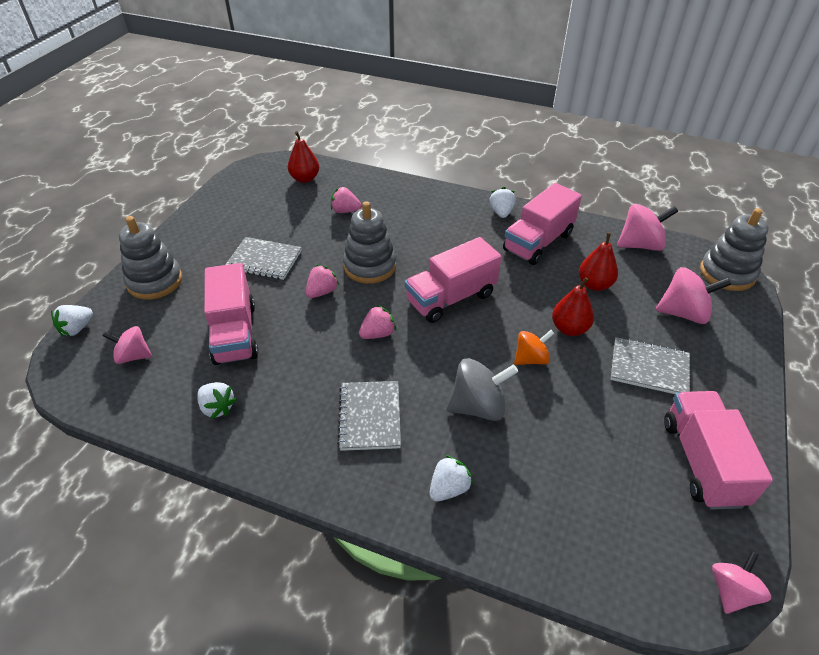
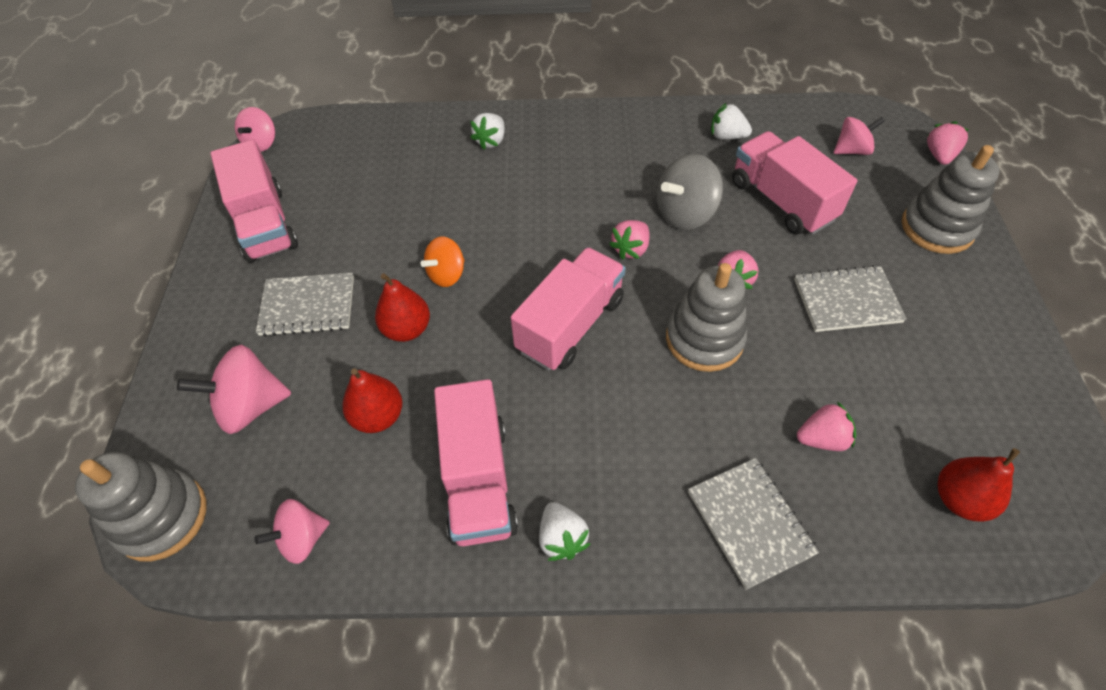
camera: 160 degrees right, 10 degrees up
white strawberry [51,305,93,337] -> pink strawberry [927,121,969,165]
grey notebook [337,381,401,451] -> grey notebook moved to [688,458,819,590]
grey spinning top [447,358,518,421] -> grey spinning top moved to [657,154,723,230]
pink truck [503,183,582,265] -> pink truck turned 150 degrees clockwise [434,379,518,546]
pink spinning top [617,204,678,251] -> pink spinning top [254,499,330,564], size x0.65

